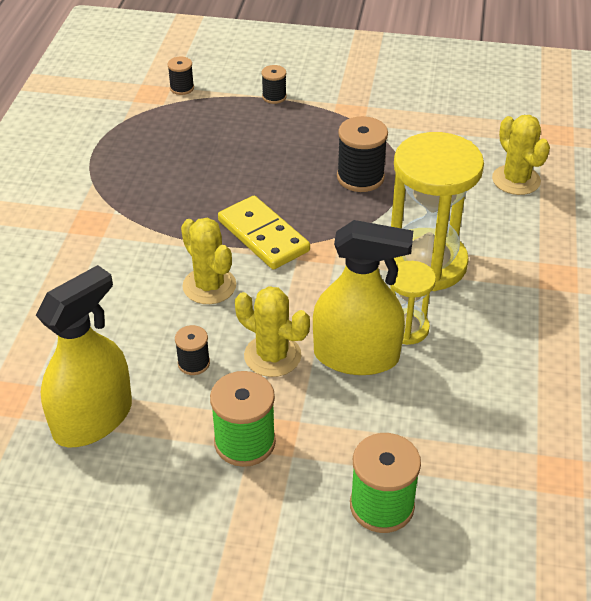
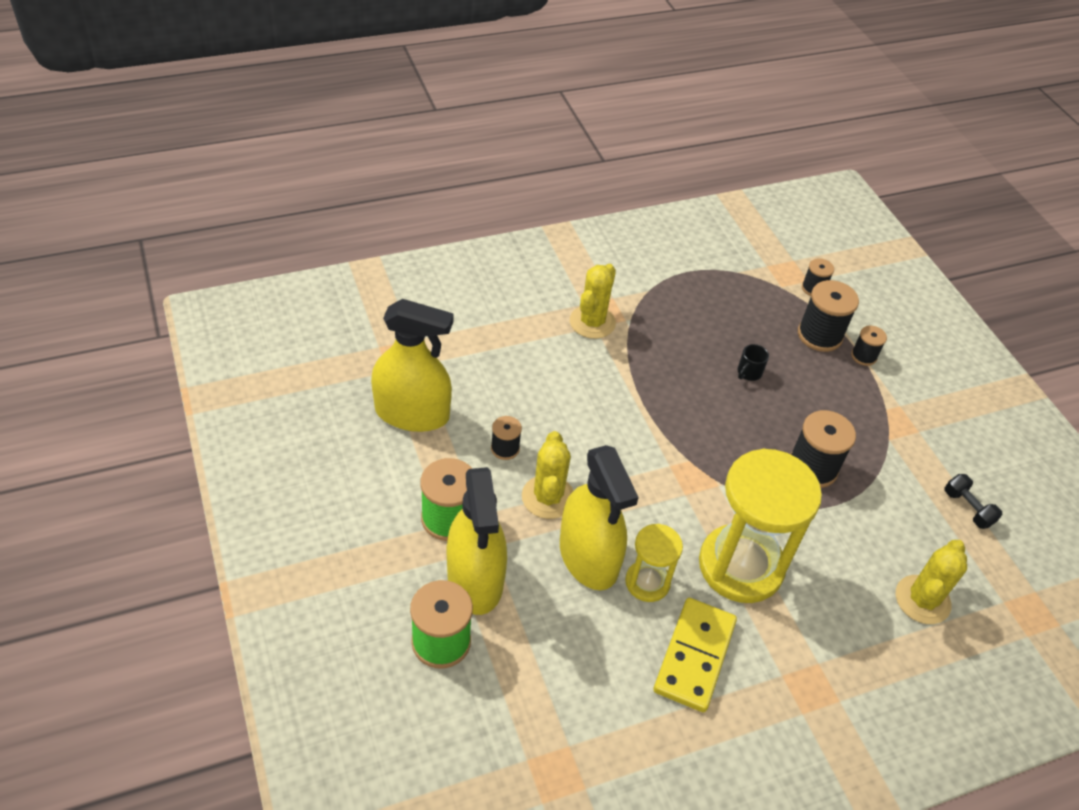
camera: 55 degrees right, 5 degrees up
yellow cactus [181,218,236,304] -> yellow cactus moved to [570,264,616,339]
yellow domino [218,196,310,270] -> yellow domino moved to [653,598,737,712]
none -> yellow spray bottle [447,467,507,615]
none -> black mug [738,344,769,381]
none -> black spool [798,280,859,352]
none -> black dumbbell [944,474,1002,529]

